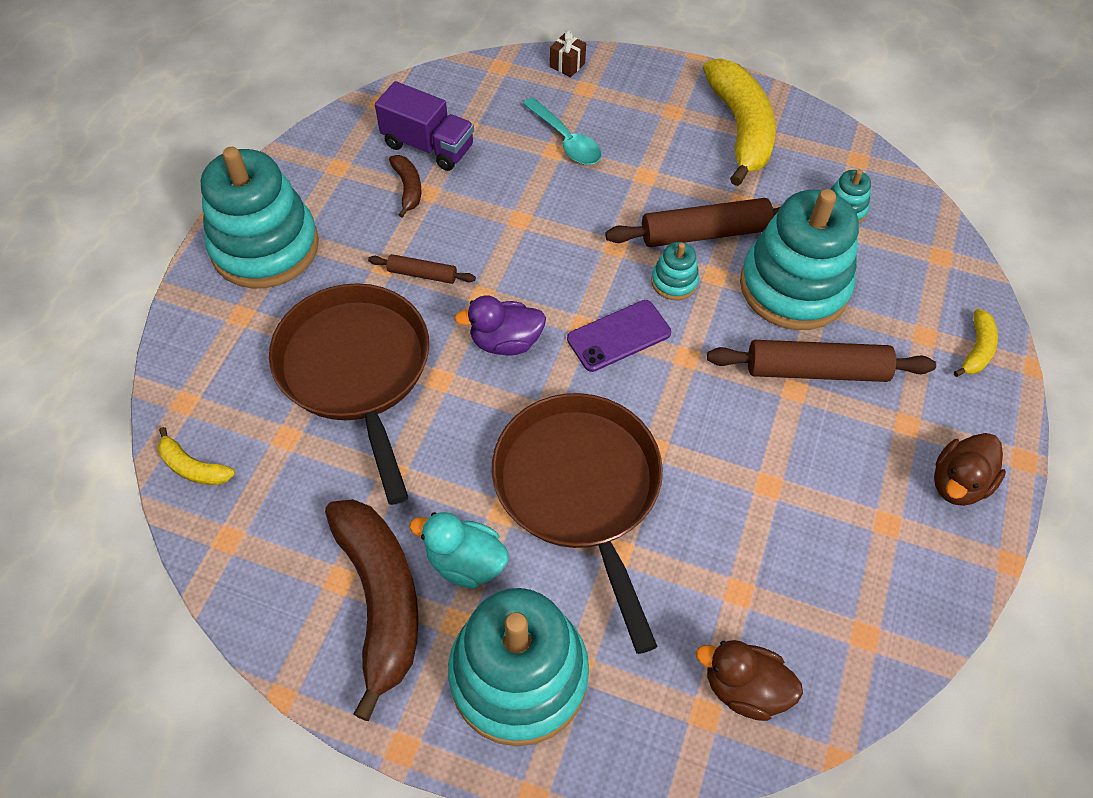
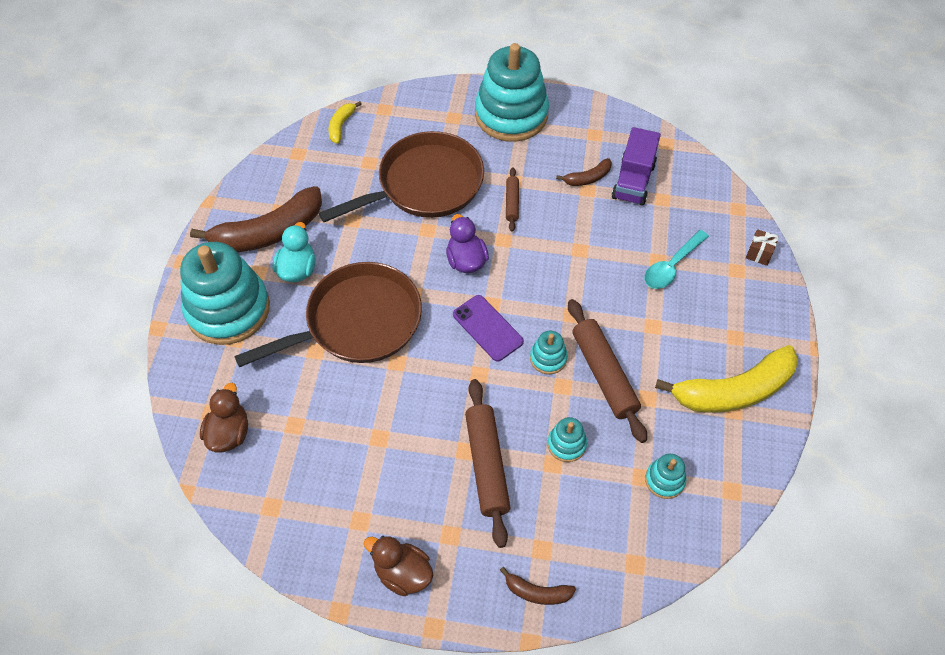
camera: 80 degrees right, 0 degrees up
turquoise stacking toy [740,189,859,330] -> turquoise stacking toy [548,417,587,462], size x0.43
yellow banana [954,309,998,377] -> brown banana [500,567,576,605]

